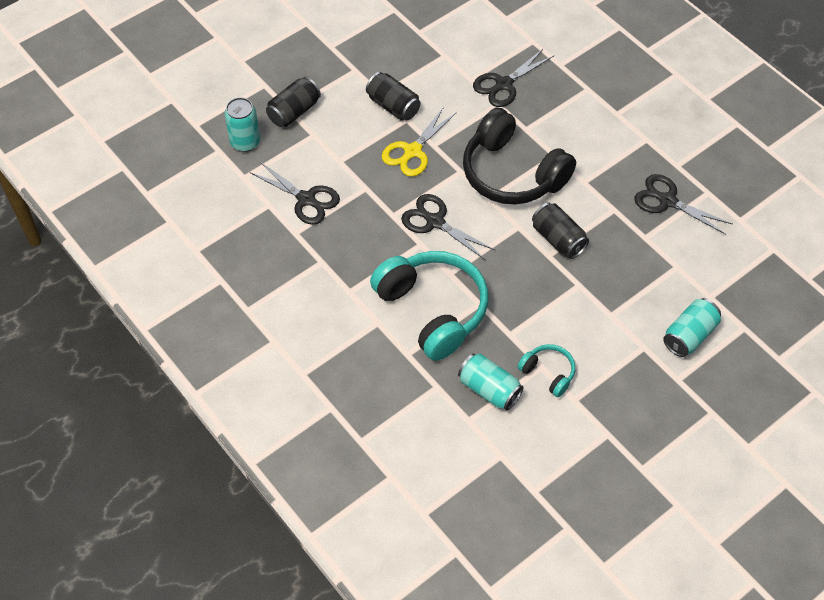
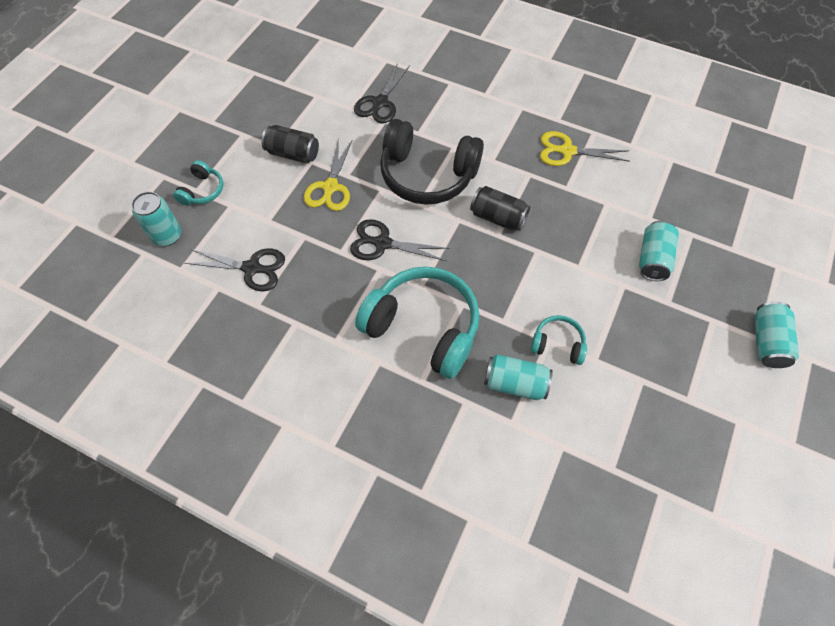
camera: 25 degrees left, 5 degrees up
black can [266,77,321,127] -> turquoise headphones [173,160,223,206]
black scissors [634,174,732,235] -> yellow scissors [540,131,630,166]
none -> turquoise can [754,302,799,368]

